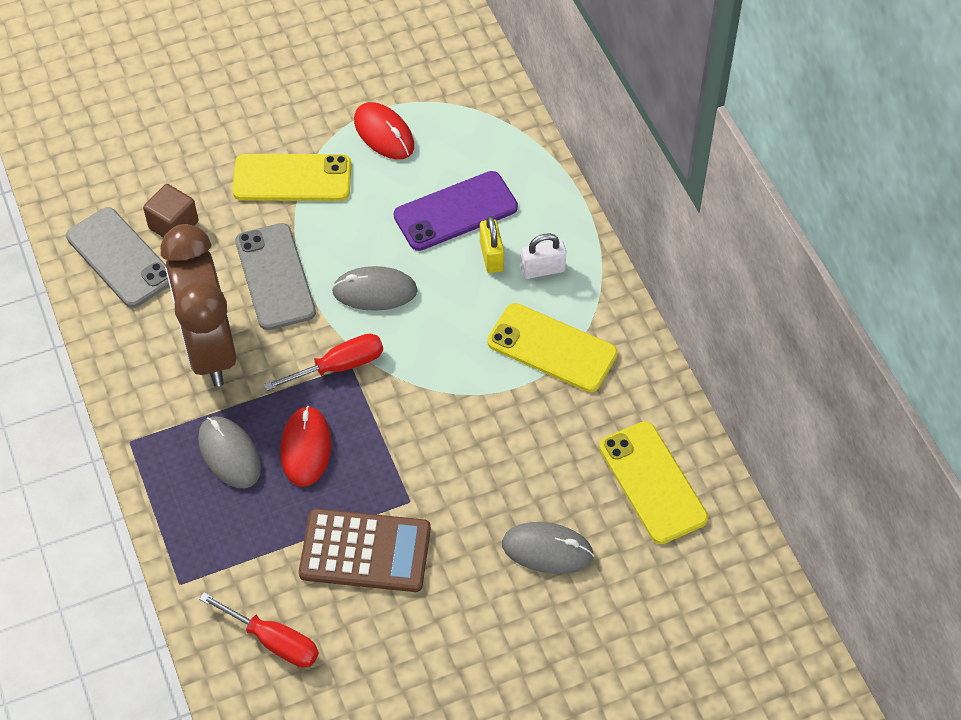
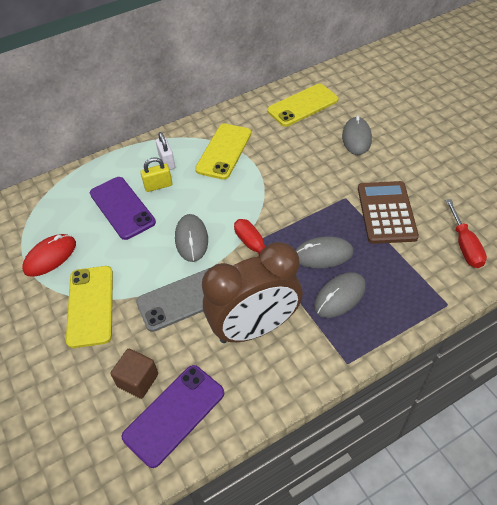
camera: 95 degrees left, 5 degrees down
grey phone [66,207,169,308] -> purple phone [122,365,224,468]
red screwdriver [199,592,319,668] -> red screwdriver turned 150 degrees clockwise [446,199,487,268]
red mouse [280,406,331,487] -> grey mouse [295,236,354,268]

